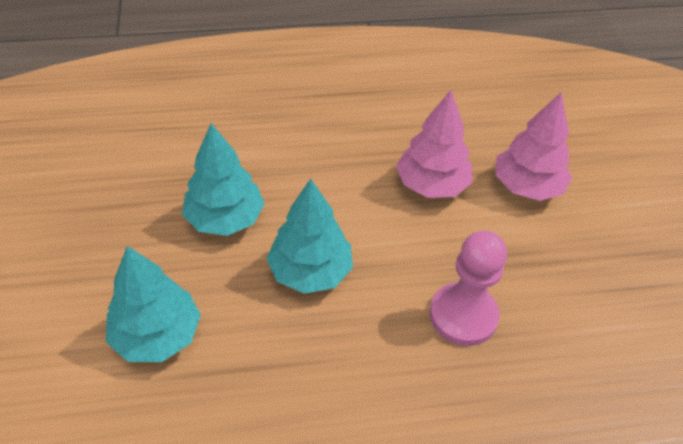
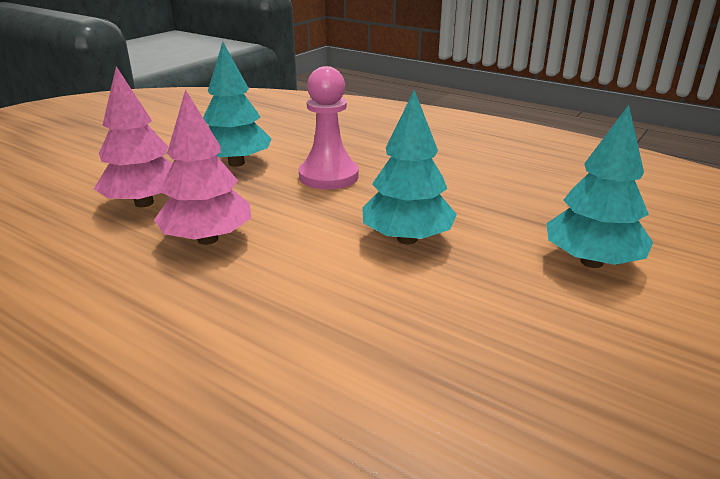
camera: 135 degrees left, 20 degrees down
turquoise tree [182,123,265,236] -> turquoise tree moved to [203,42,272,167]

